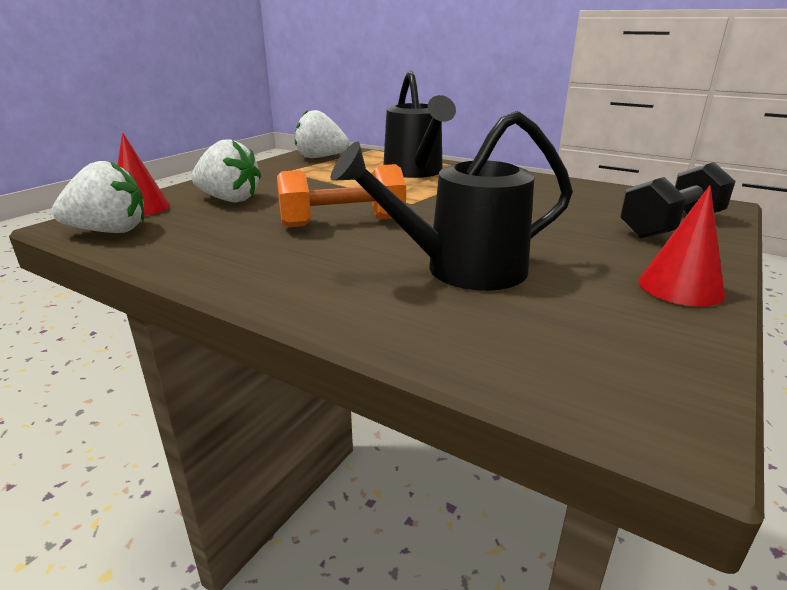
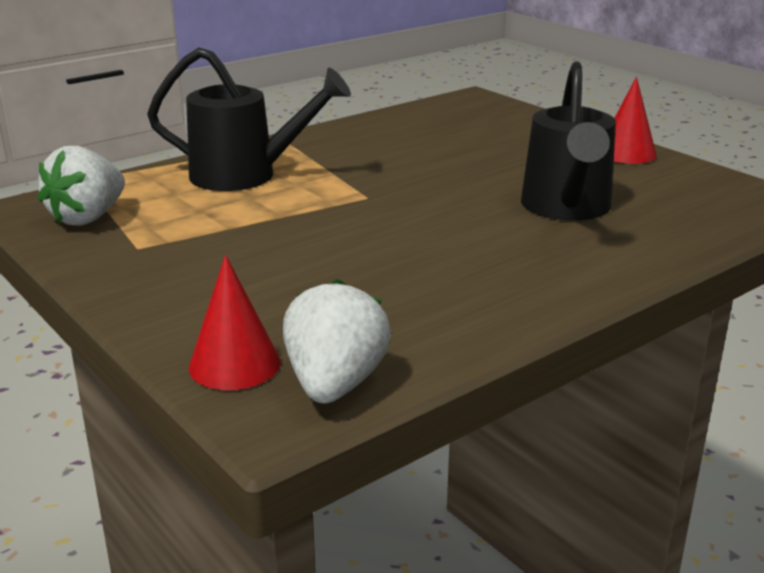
camera: 70 degrees left, 0 degrees up
white strawberry [191,139,261,203] -> none
orange dumbbell [277,164,406,227] -> none
black dumbbell [620,162,736,238] -> none

